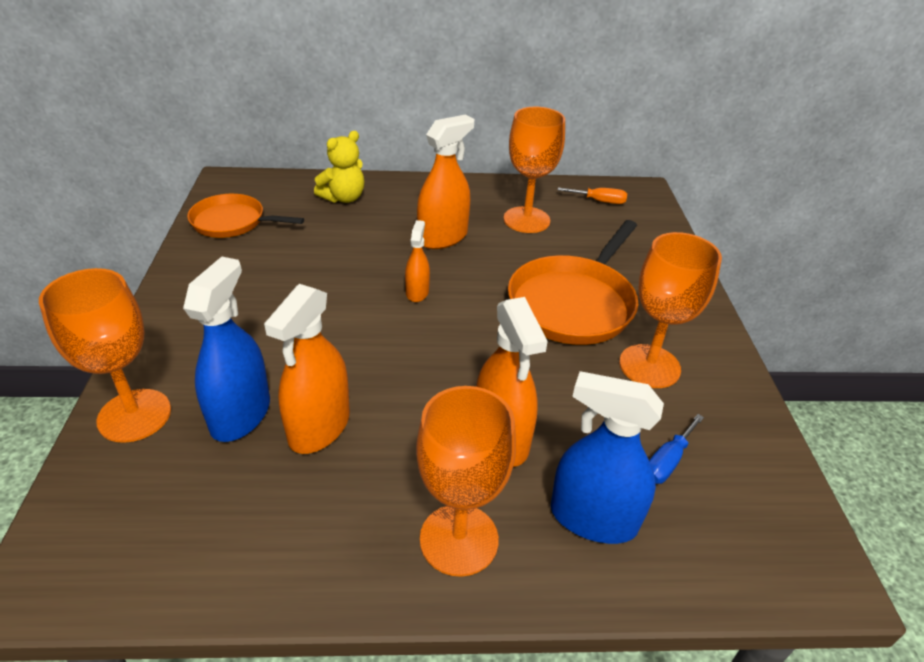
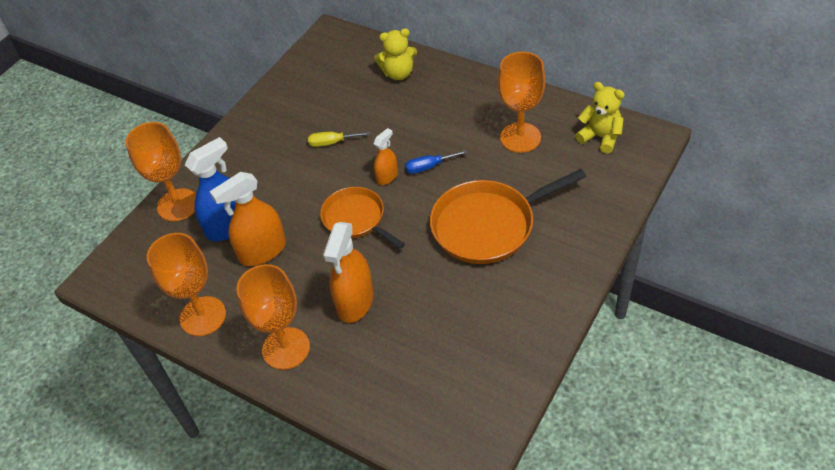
camera: 40 degrees right, 10 degrees up
orange pan [187,194,304,238] -> orange pan moved to [320,187,405,249]
orange spray bottle [417,114,474,249] -> none
blue spray bottle [551,371,664,544] -> none
orange screwdriver [558,187,627,204] -> yellow teddy bear [575,82,625,154]
orange goblet [619,232,722,388] -> orange goblet moved to [147,233,226,336]
blue screwdriver [649,414,704,484] -> blue screwdriver moved to [405,150,467,174]
none -> yellow screwdriver [308,131,370,147]

